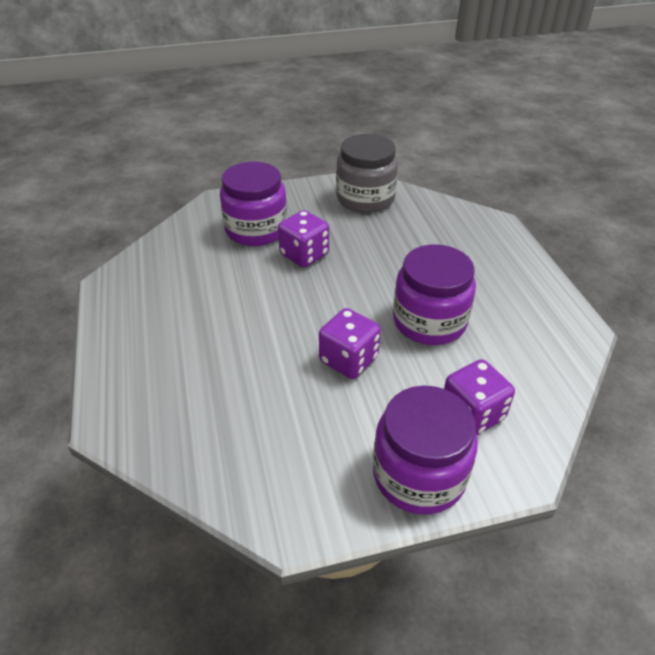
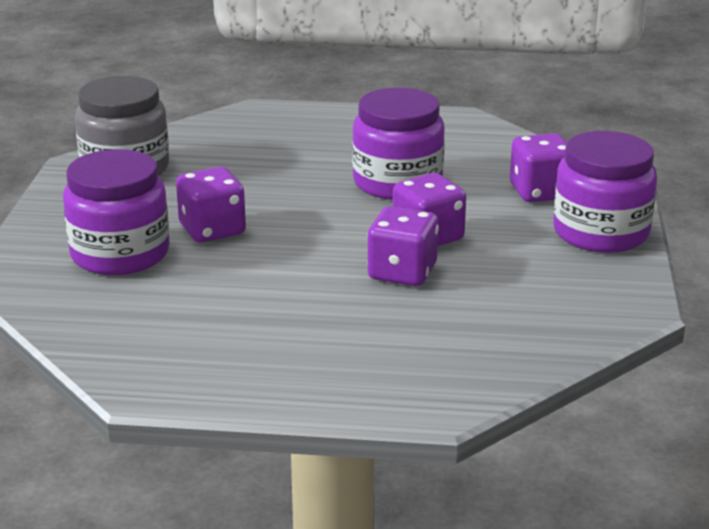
camera: 70 degrees left, 15 degrees down
none -> purple dice [367,206,439,286]

